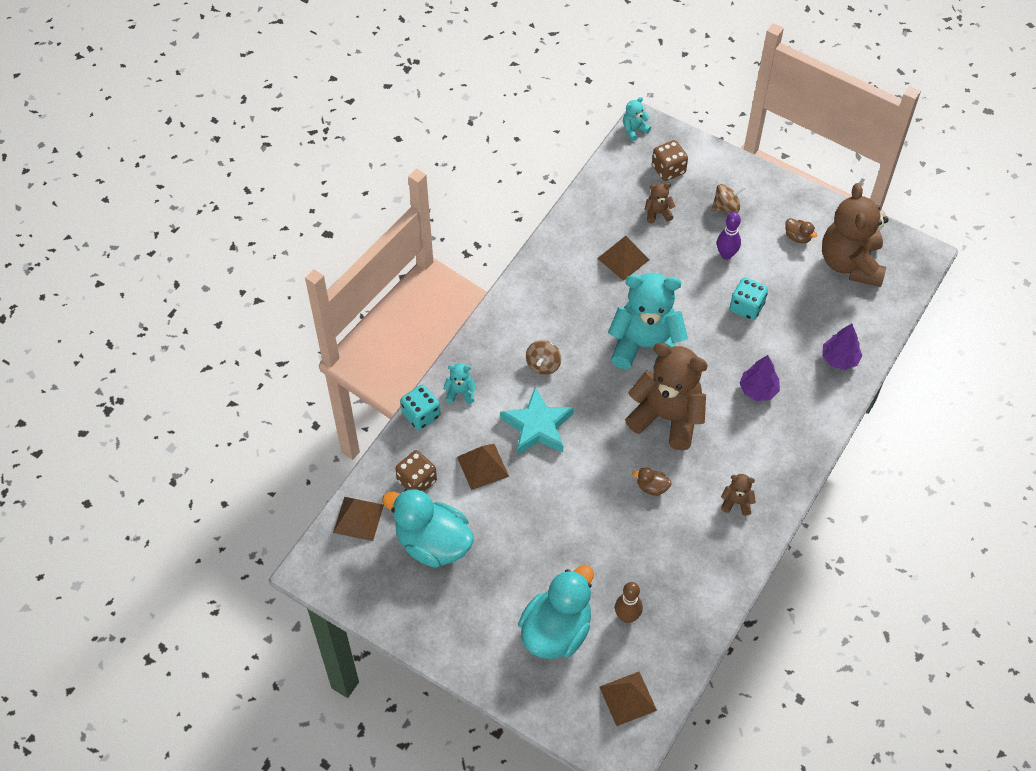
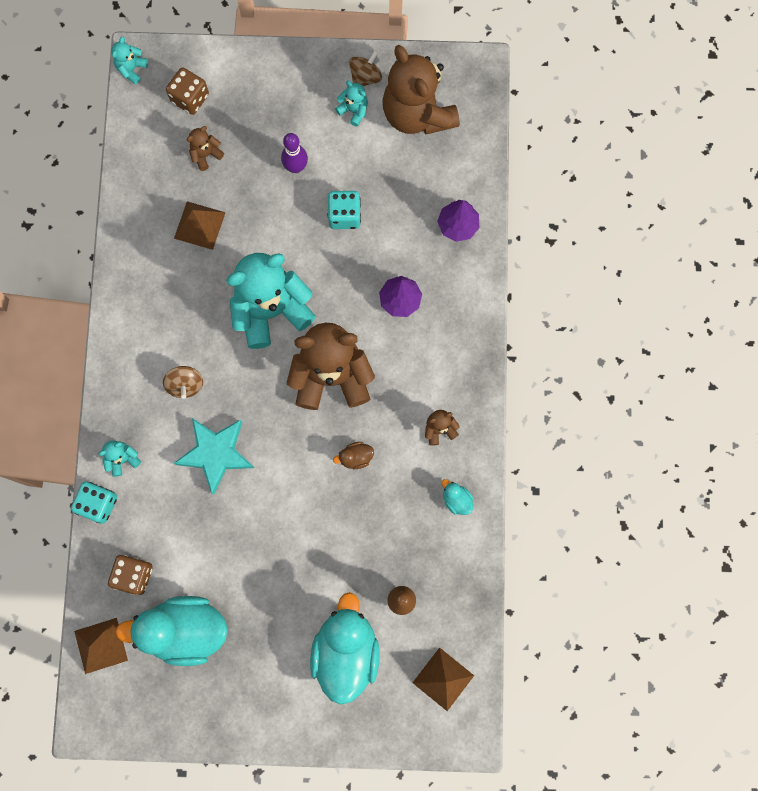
camera: 30 degrees left, 20 degrees up
brown pyramid [457,444,509,490] -> none
brown spinning top [712,184,745,213] -> brown spinning top moved to [349,50,382,86]
brown duck [785,218,818,243] -> turquoise teddy bear [335,81,368,127]
none -> turquoise duck [442,479,474,515]

